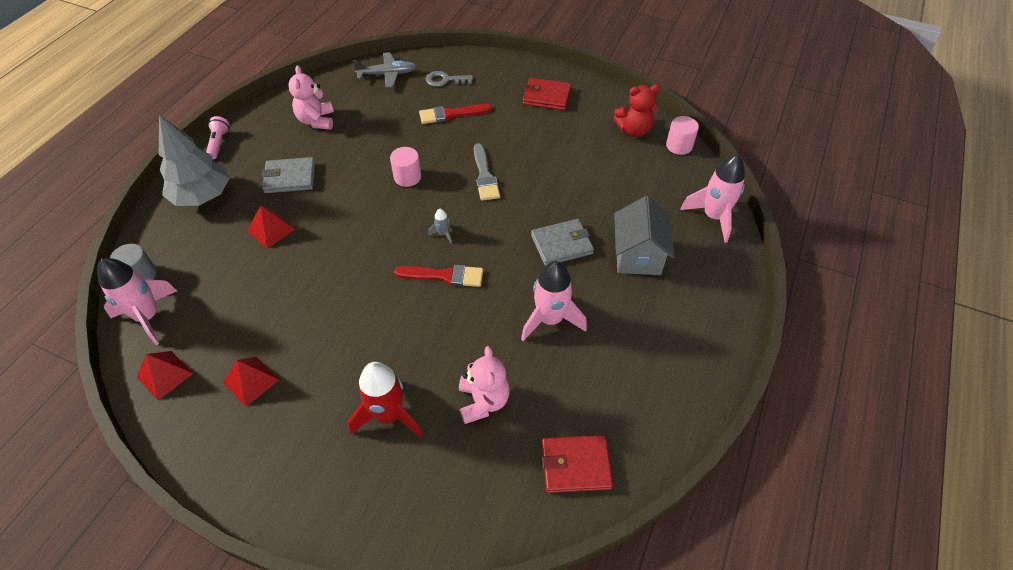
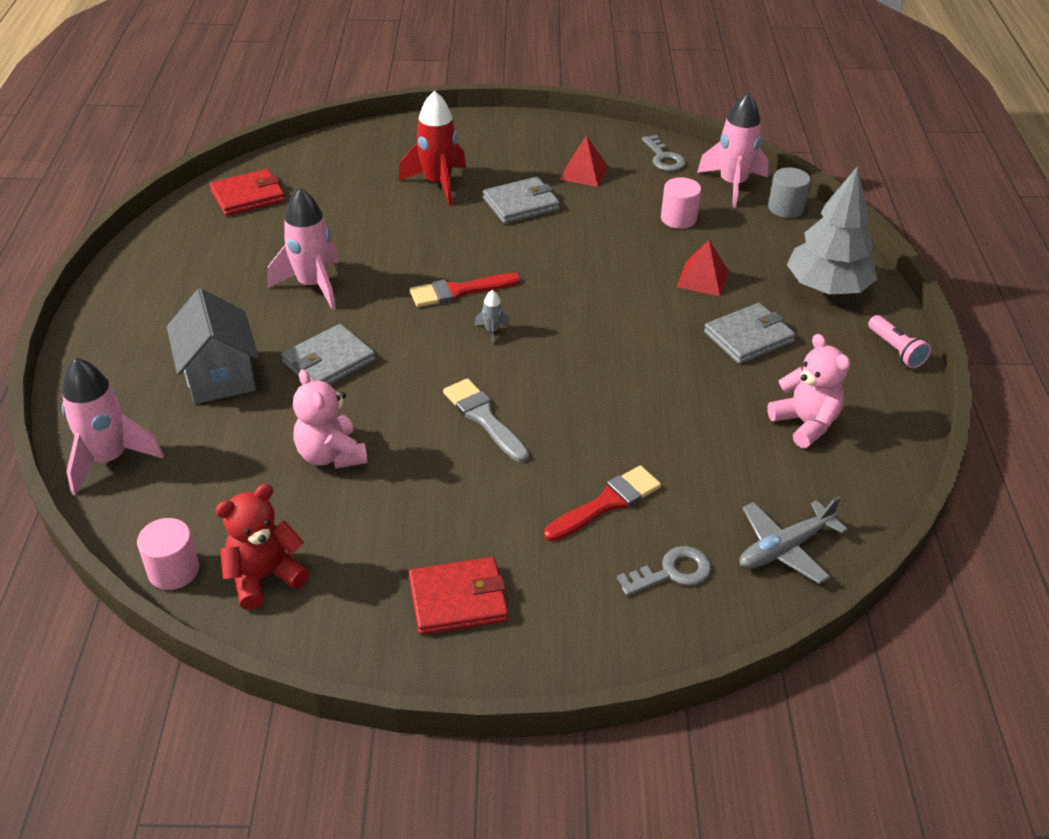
camera: 155 degrees right, 10 degrees down
red pyramid [137,351,193,401] -> grey key [642,135,686,171]
pink cylinder [390,147,421,187] -> pink cylinder moved to [661,177,701,229]
pink teddy bear [459,346,510,424] -> pink teddy bear moved to [293,369,368,469]
none -> grey wallet [483,177,560,224]

